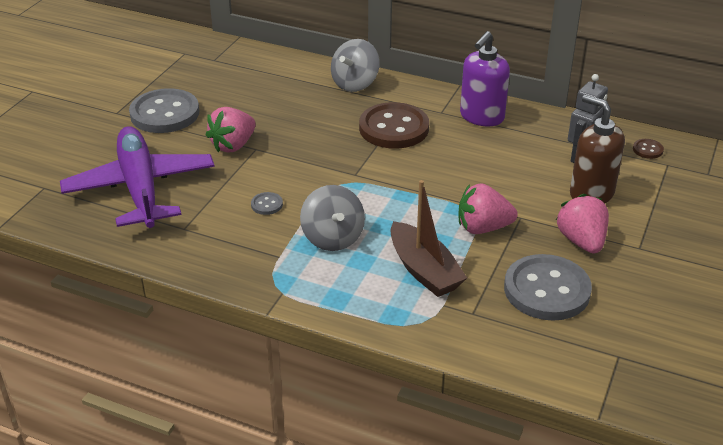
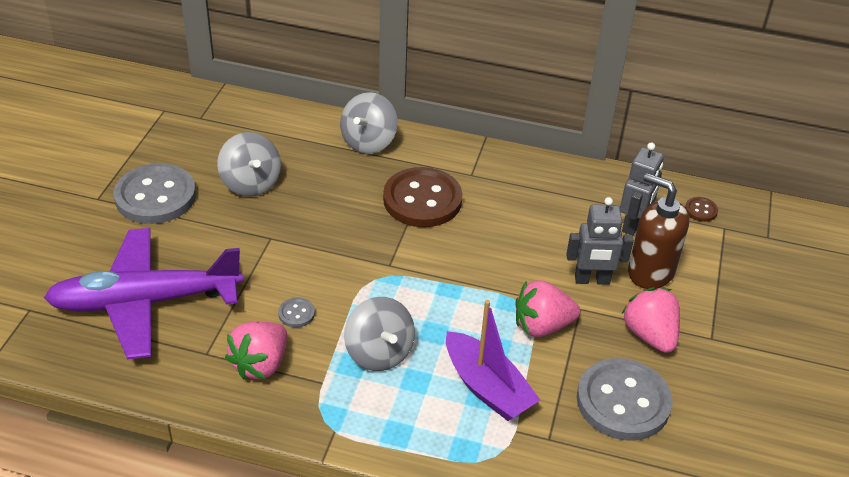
camera: 10 degrees left, 5 degrees up
purple plane [60,126,215,228] -> purple plane turned 75 degrees counterclockwise [44,228,243,359]
pink strawberry [206,107,256,153] -> pink strawberry moved to [225,322,287,379]
brown boat [391,180,467,297] -> purple boat [446,300,540,421]
purple soap dispenser [460,31,510,126] -> none
none -> grey spinning top [217,132,281,197]
none -> grey robot [566,197,634,285]

